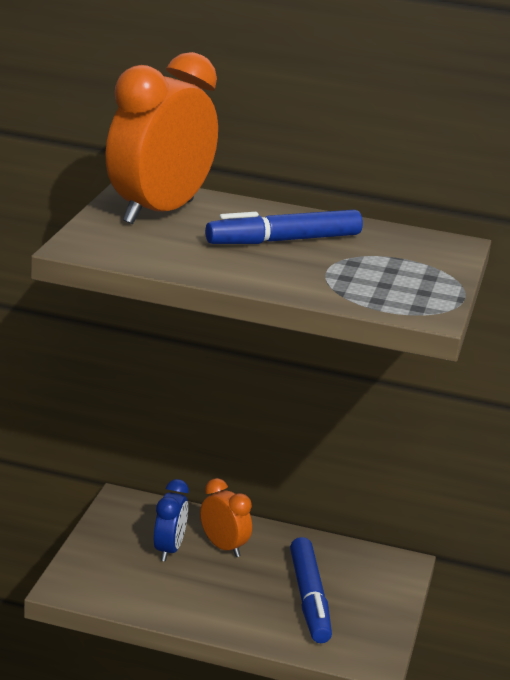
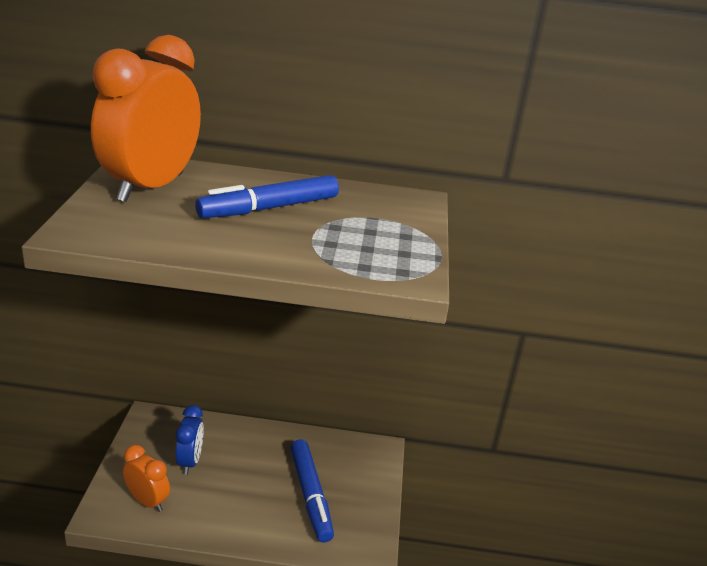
camera: 10 degrees left, 5 degrees up
orange clock [200,478,252,557] -> orange clock moved to [123,445,170,512]

